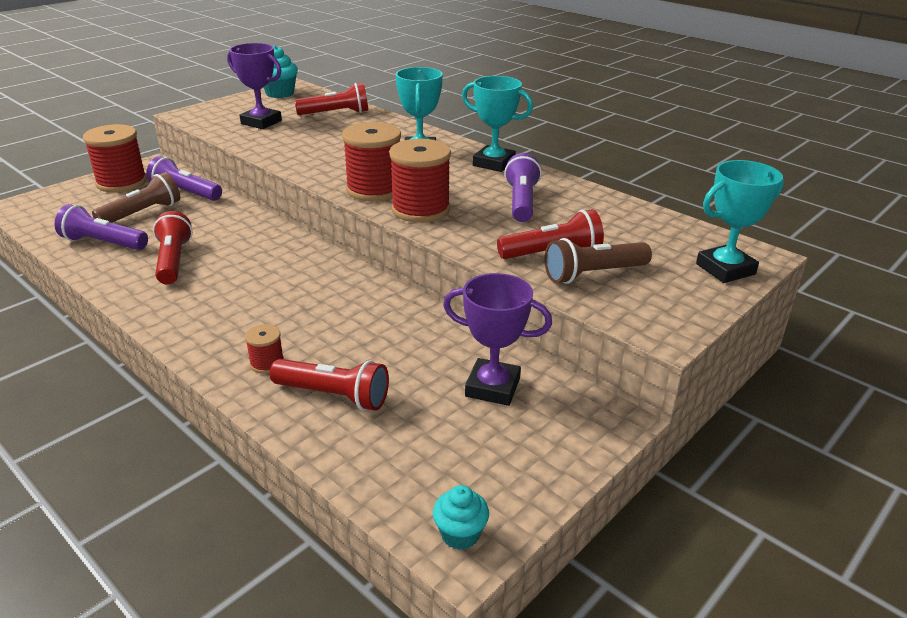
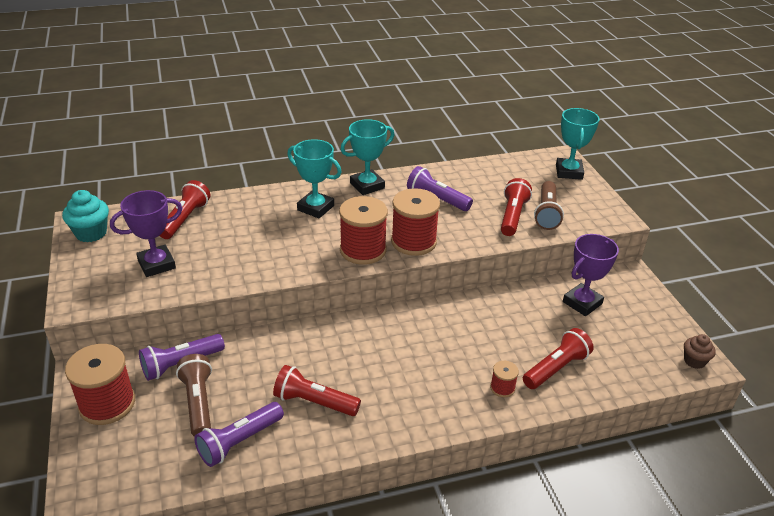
camera: 60 degrees left, 5 degrees up
turquoise cupcake [433,485,489,550] -> brown cupcake [684,334,716,369]

